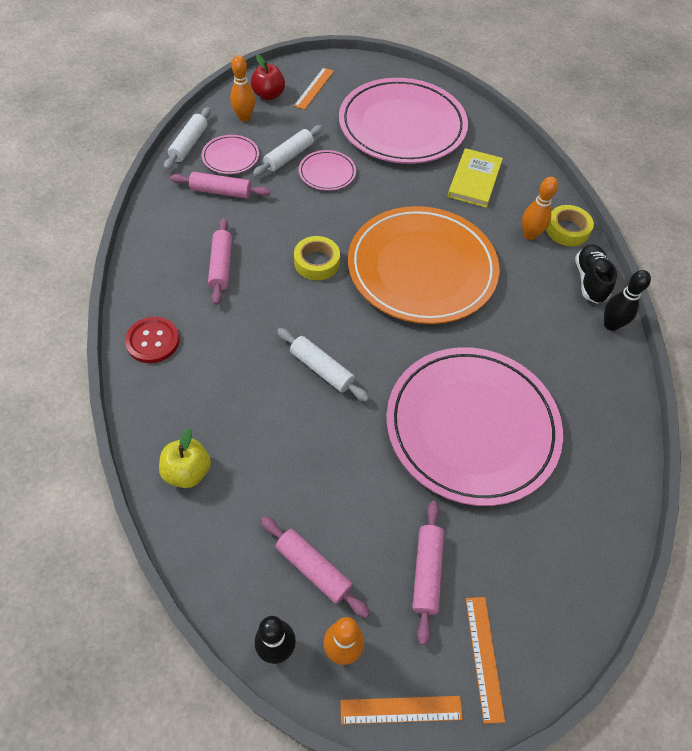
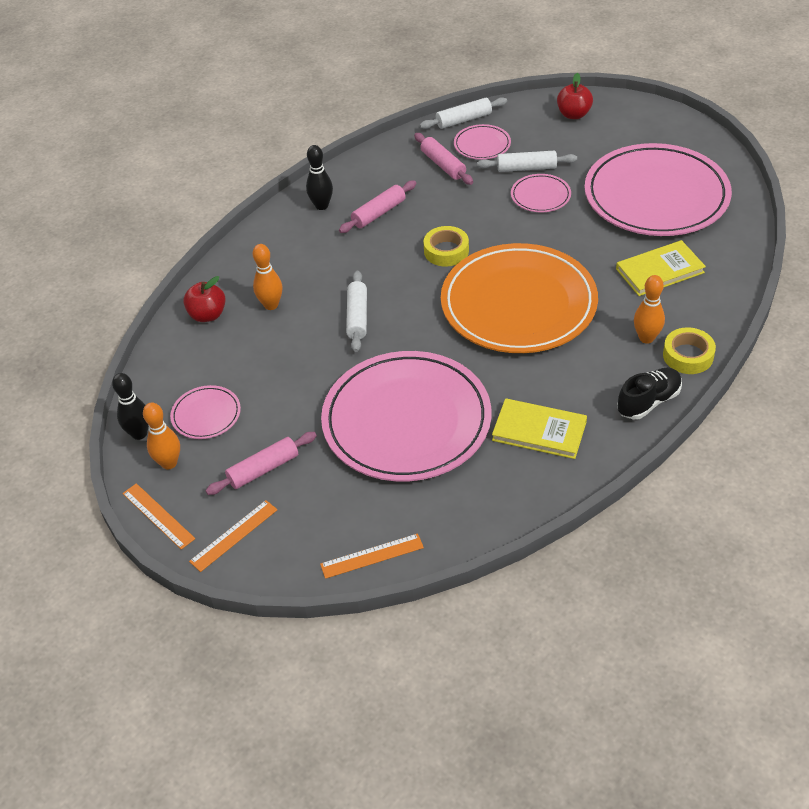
camera: 55 degrees right, 10 degrees down
red button [125,317,180,363] -> none
yellow apple [159,428,211,488] -> red apple [183,276,226,322]
orange bowling pin [230,55,255,122] -> orange bowling pin moved to [253,244,282,310]
pink rolling pin [261,516,370,618] -> pink plate [170,385,241,439]
orange ruler [294,68,334,110] -> orange ruler moved to [320,533,424,579]
black bowling pin [604,270,651,331] -> black bowling pin moved to [306,145,333,210]
none -> yellow book [492,398,587,459]

